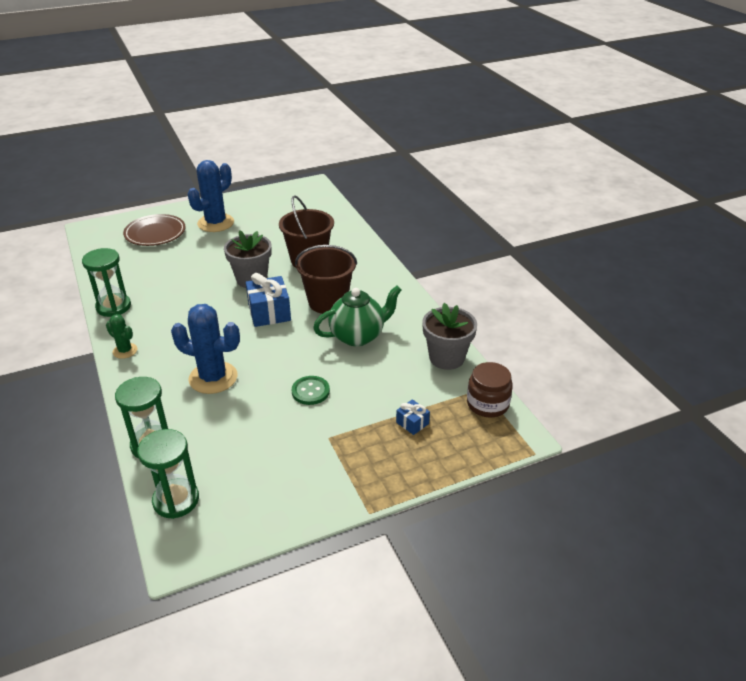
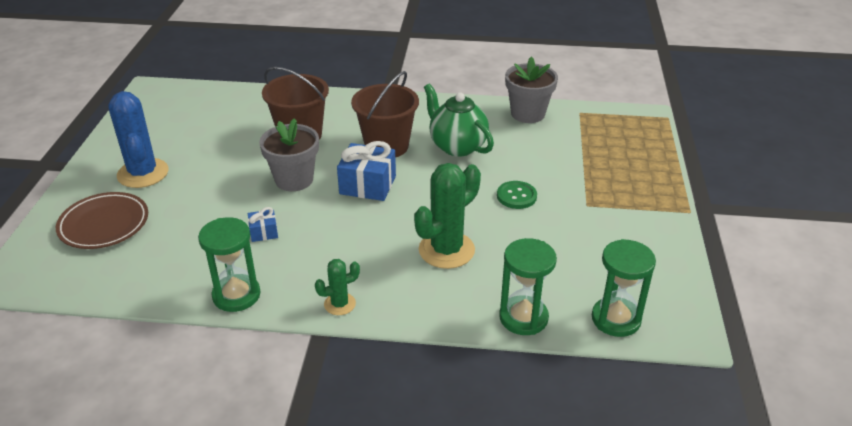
camera: 60 degrees left, 0 degrees up
blue cactus [171,304,240,394] -> green cactus [414,163,481,269]
green teapot [313,286,401,346] -> green teapot turned 45 degrees counterclockwise [424,84,494,157]
blue gift [396,399,430,435] -> blue gift moved to [248,207,278,242]
brown jar [467,362,513,417] -> none

